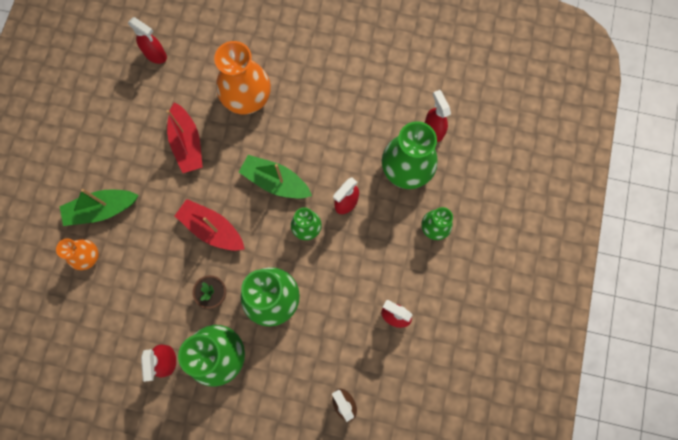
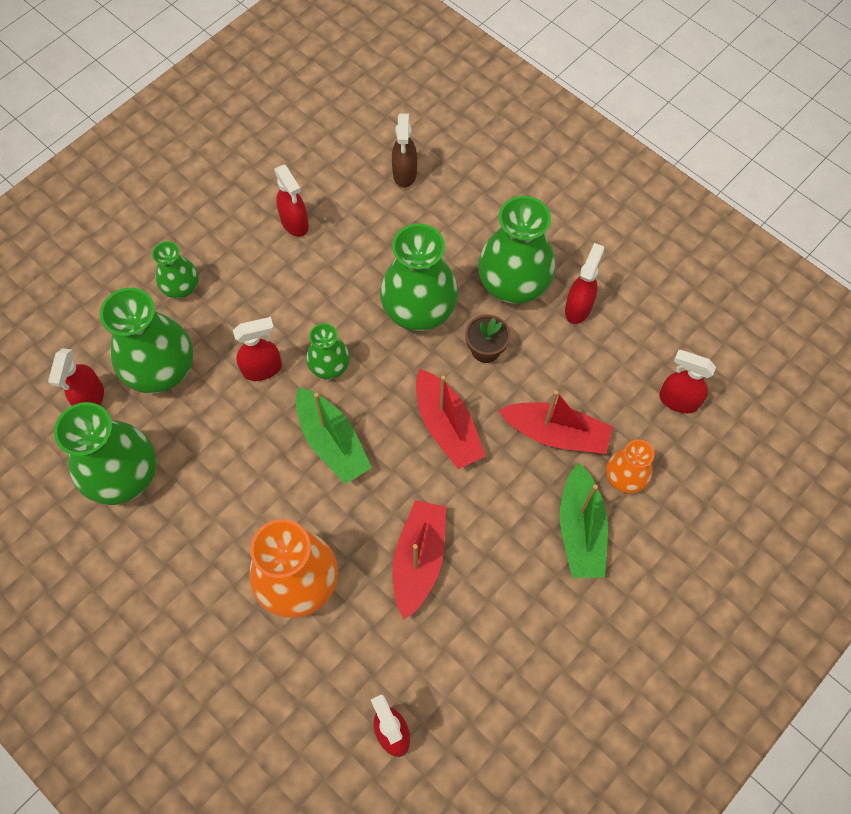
camera: 150 degrees left, 10 degrees down
green boat [60,189,138,226] -> green boat turned 75 degrees clockwise [560,463,608,578]
none -> green vase [54,402,156,505]
none -> red boat [498,390,613,454]
none -> red spray bottle [659,350,716,413]

